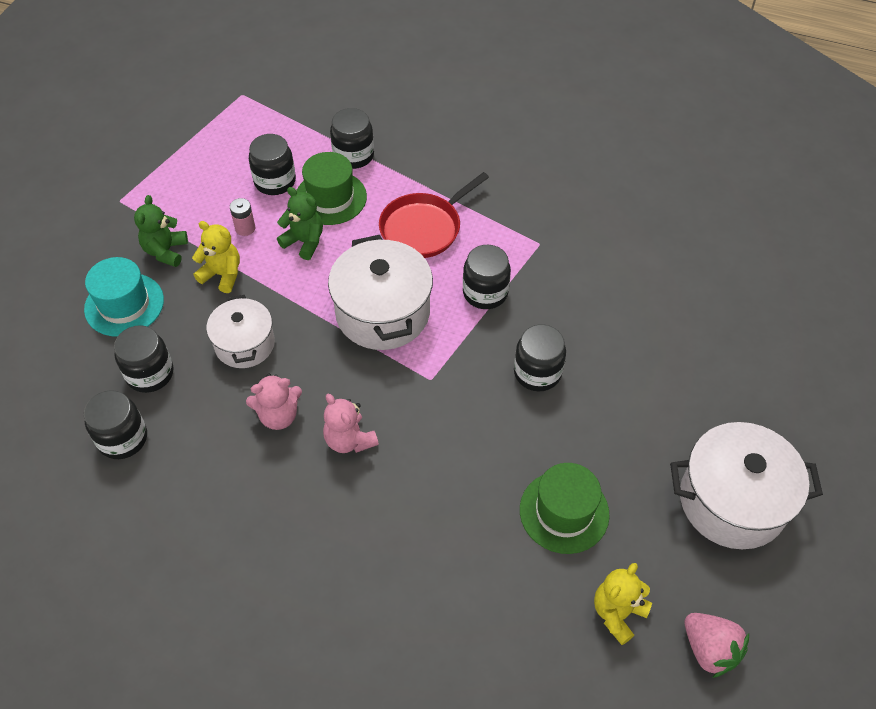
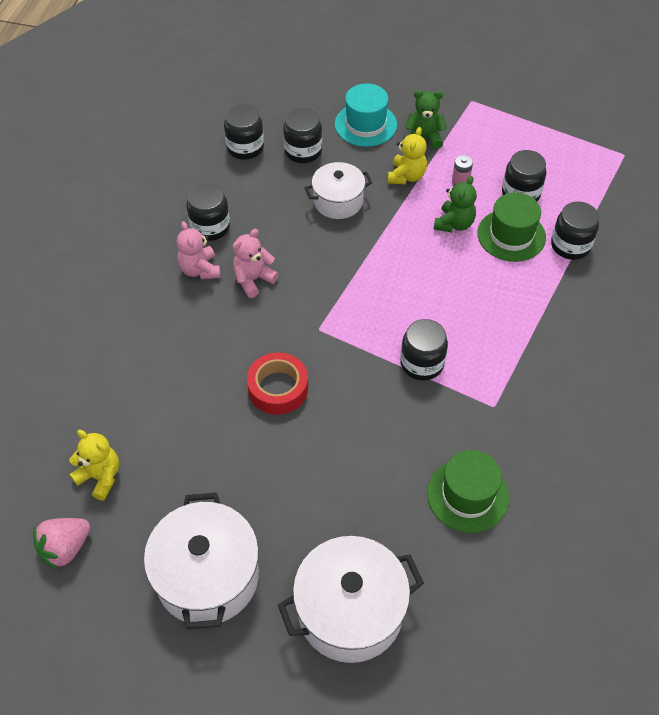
camera: 85 degrees right, 0 degrees up
pink teddy bear [246,374,302,430] -> pink teddy bear moved to [177,221,221,279]
white pot [328,235,433,350] -> white pot moved to [278,536,424,663]
red pan [379,172,489,258] -> none
black jar [514,324,566,391] -> black jar moved to [186,183,230,241]
green hat [520,463,610,554] -> green hat moved to [427,450,509,533]
none -> red tape [247,352,308,415]

